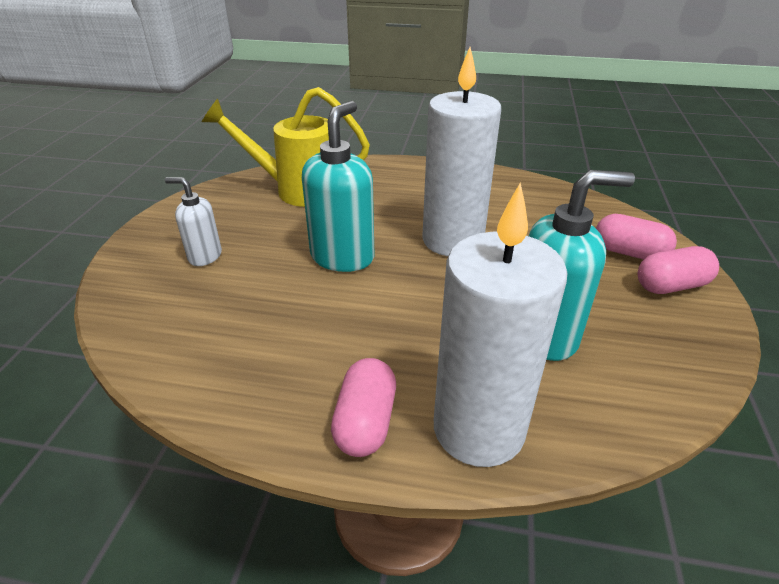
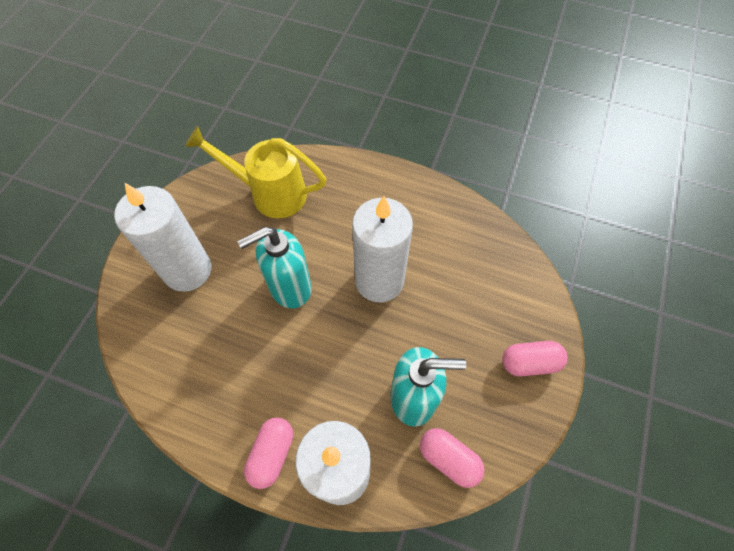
camera: 10 degrees right, 25 degrees up
white soap dispenser [165,177,222,266] -> white candle [114,183,211,292]
turquoise soap dispenser [302,101,374,272] -> turquoise soap dispenser turned 150 degrees counterclockwise [237,227,312,308]
pink capsule [596,214,677,260] -> pink capsule moved to [420,428,485,488]

